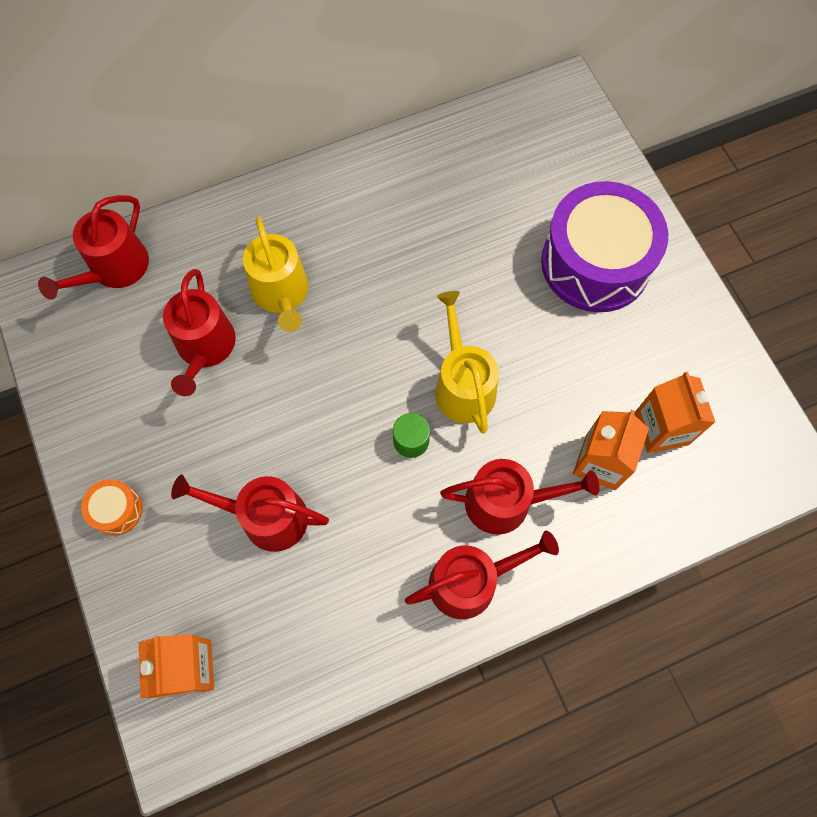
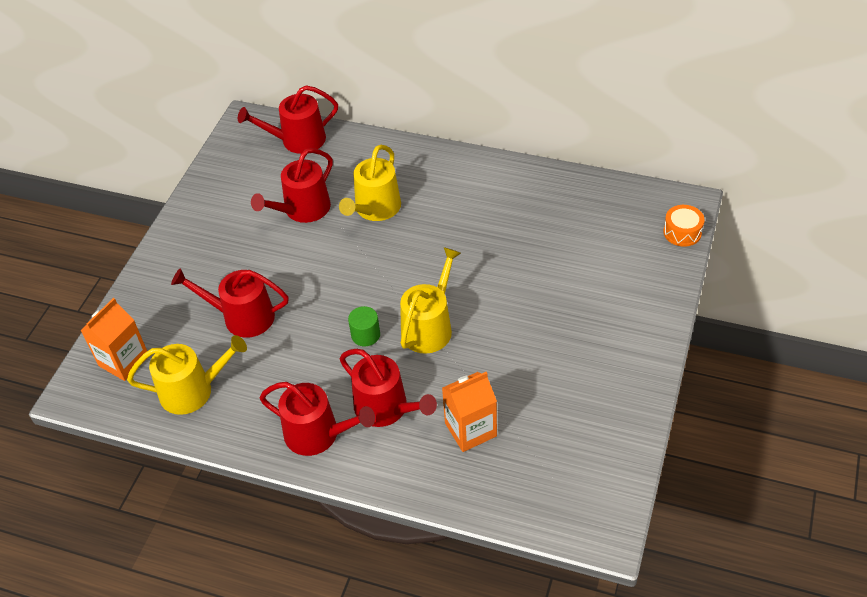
camera: 45 degrees right, 20 degrees down
orange drum [81,479,142,536] -> orange drum moved to [663,205,705,247]
red watering can [171,475,329,552] -> red watering can turned 45 degrees counterclockwise [171,268,289,338]
purple drum [541,181,668,312] -> none
orange carton [635,372,716,453] -> none
none -> yellow watering can [127,335,247,415]

